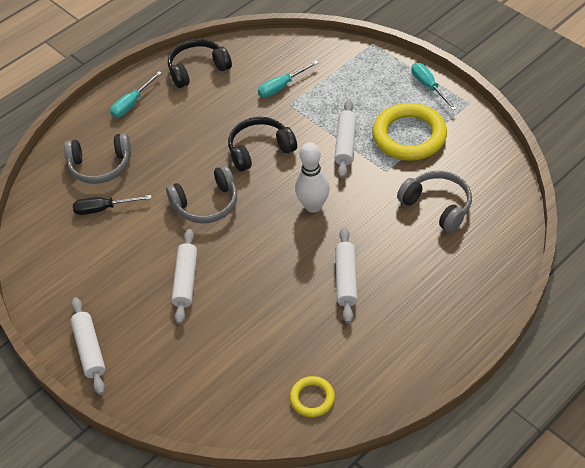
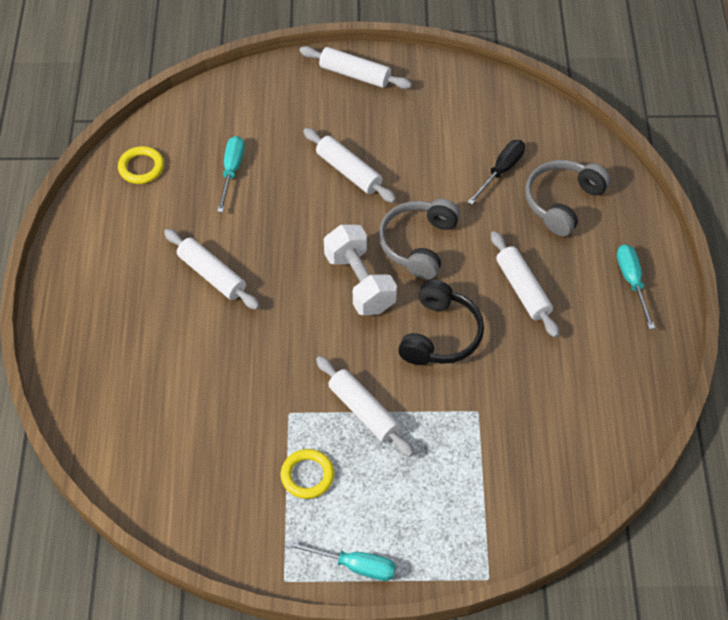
camera: 130 degrees right, 5 degrees up
black headphones [168,39,232,88] -> none
turquoise screwdriver [258,61,319,98] -> turquoise screwdriver moved to [217,136,245,213]
white bowling pin [295,142,330,213] -> none
yellow ring [372,103,447,161] -> yellow ring [281,449,334,499], size x0.50
grey headphones [397,171,472,233] -> none
none -> white dumbbell [324,225,397,315]
none -> white rolling pin [491,231,559,338]

